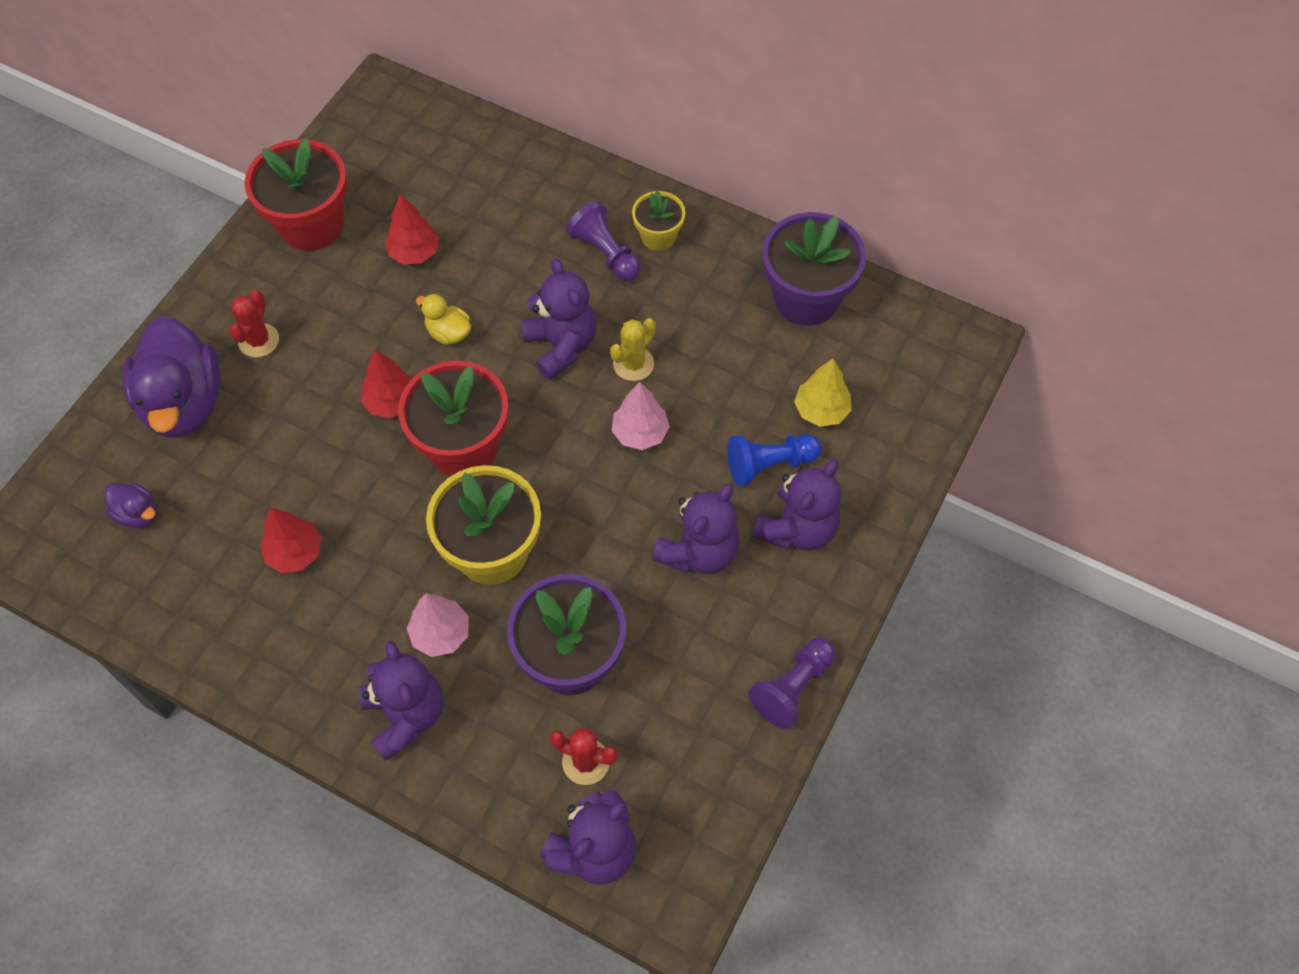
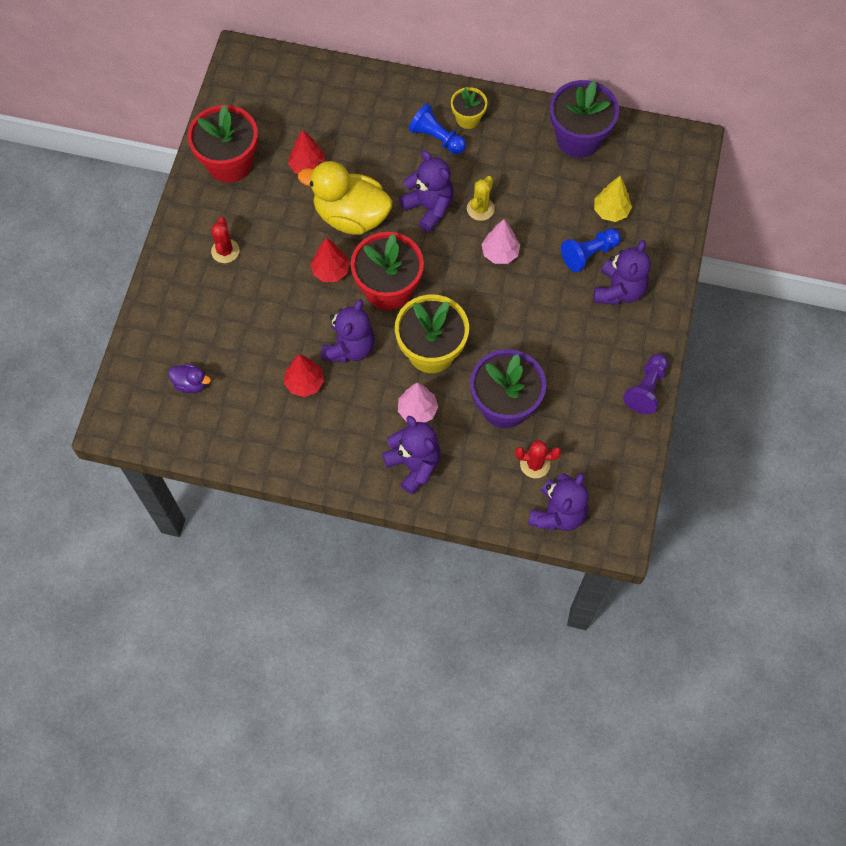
camera: 15 degrees left, 5 degrees up
purple duck [123,316,221,437] -> none
yellow duck [416,294,471,345] -> yellow duck [298,161,392,235], size x2.22
purple pawn [566,201,641,281] -> blue pawn [409,104,466,154]
purple teddy bear [652,484,740,574] -> purple teddy bear moved to [321,299,375,363]

